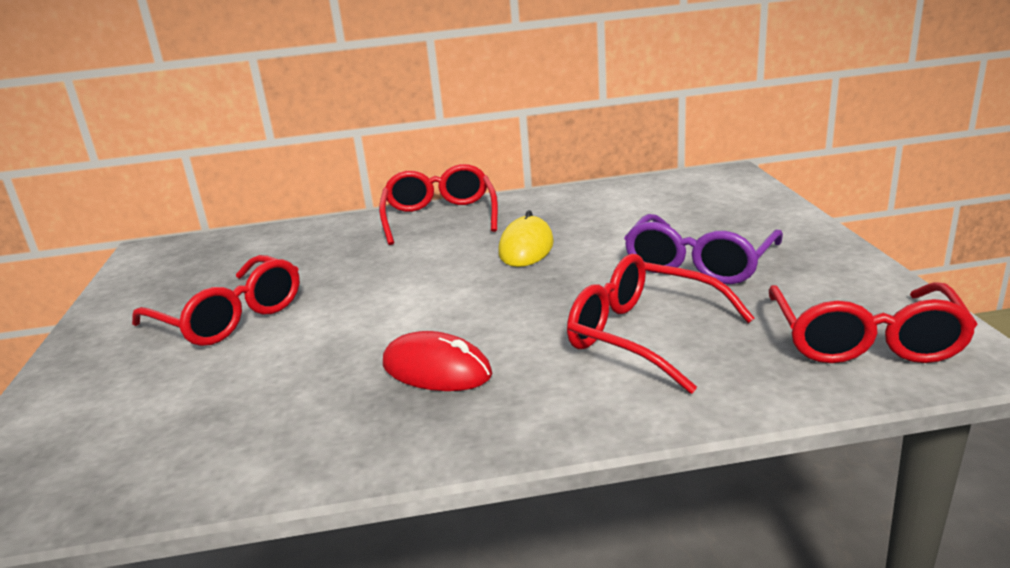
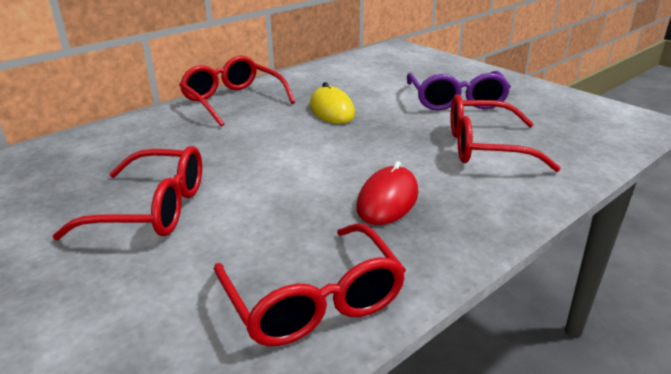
camera: 35 degrees left, 5 degrees up
red mouse [383,331,492,391] -> red mouse turned 60 degrees counterclockwise [356,161,418,225]
red glasses [769,283,978,363] -> red glasses moved to [214,223,406,346]

